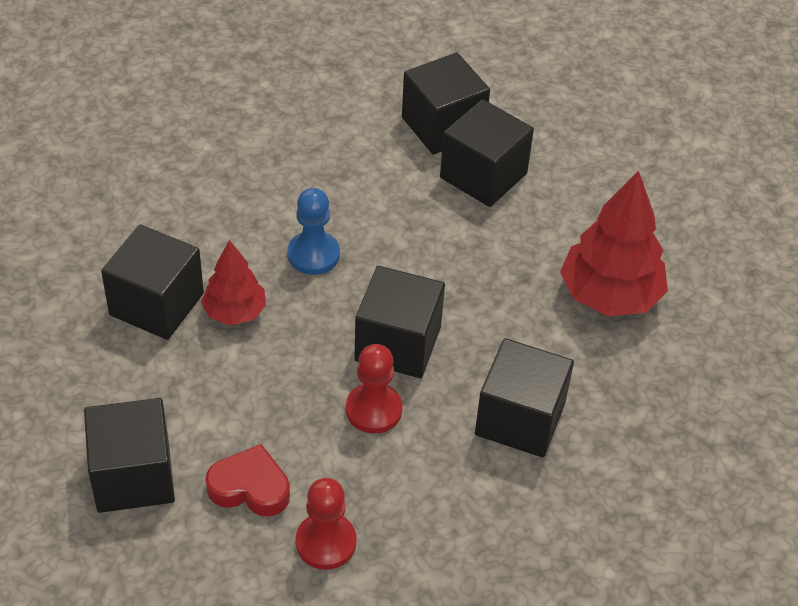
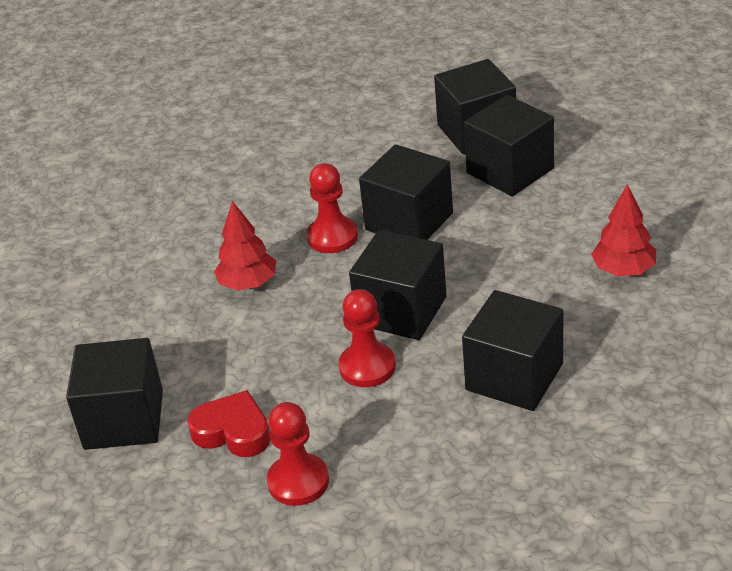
camera: 15 degrees right, 10 degrees down
black cube [101,224,204,340] -> black cube moved to [359,144,453,240]
blue pawn [288,188,340,275] -> red pawn [307,163,358,253]
red tree [560,171,668,316] -> red tree [591,184,656,276], size x0.59

